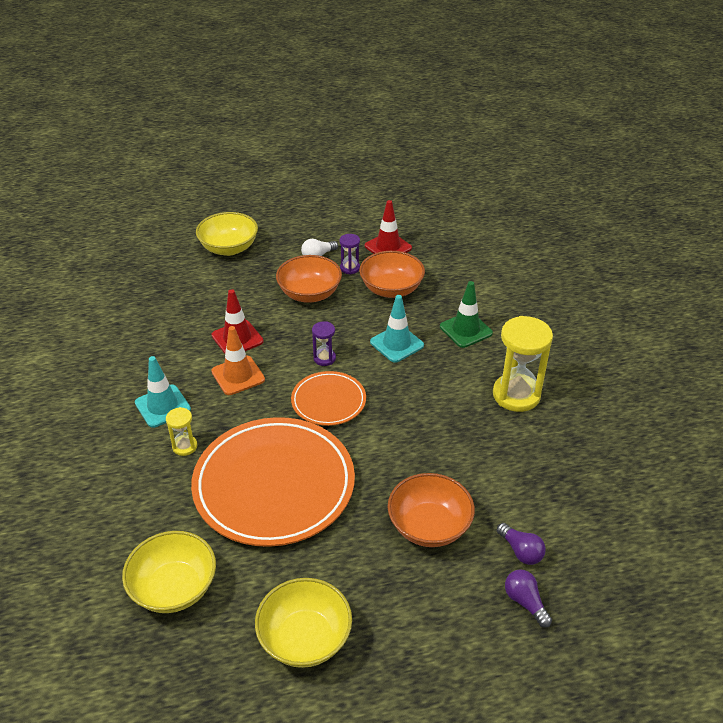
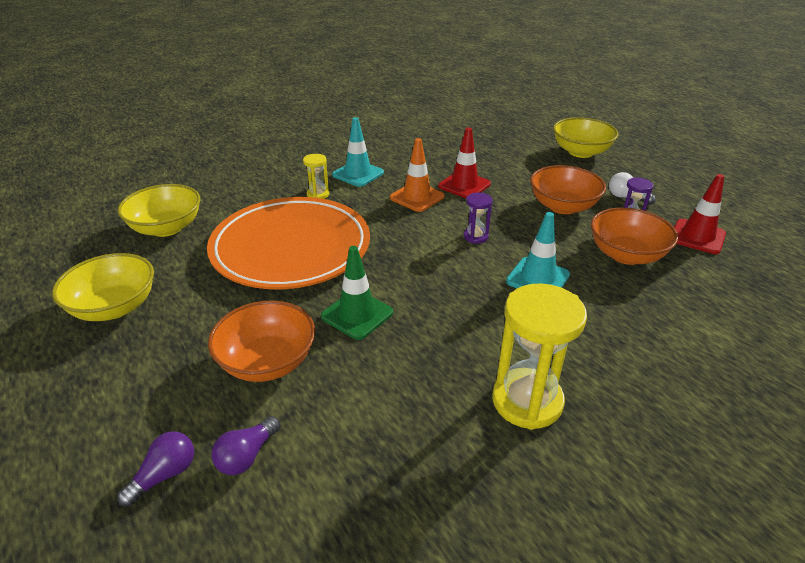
camera: 70 degrees right, 5 degrees down
orange plate [291,371,366,426] -> none
green traffic cone [440,281,493,348] -> green traffic cone moved to [321,246,393,340]

